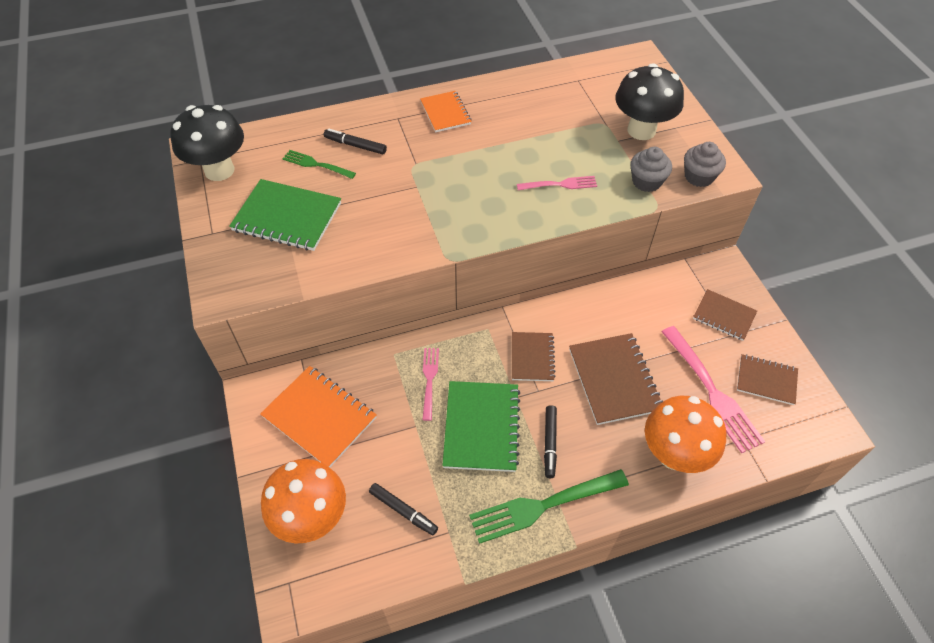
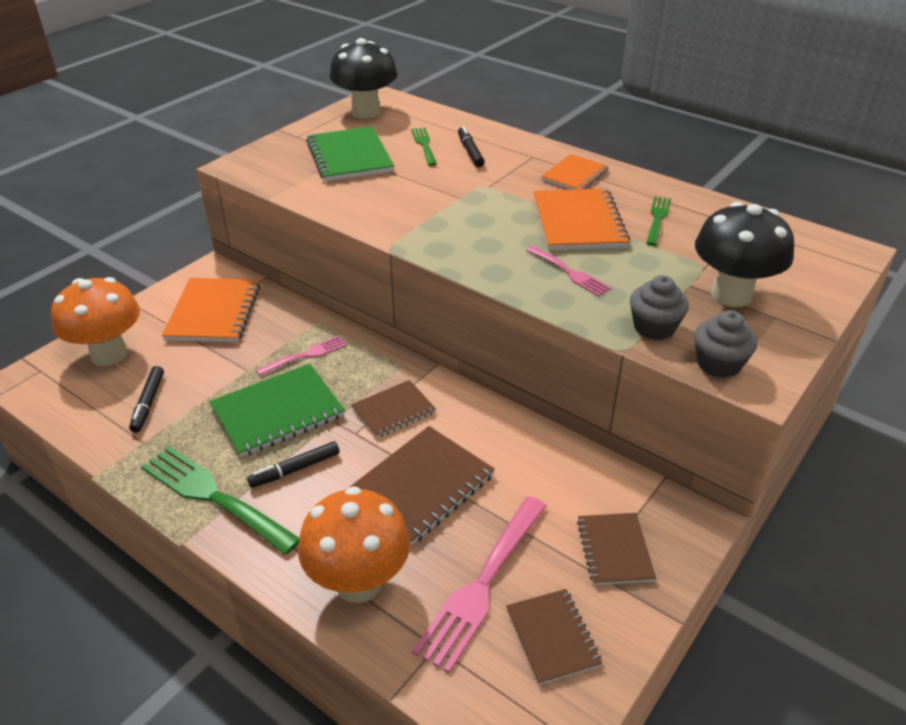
camera: 55 degrees right, 15 degrees down
none -> orange notebook [533,188,630,250]
none -> green fork [646,196,671,246]

